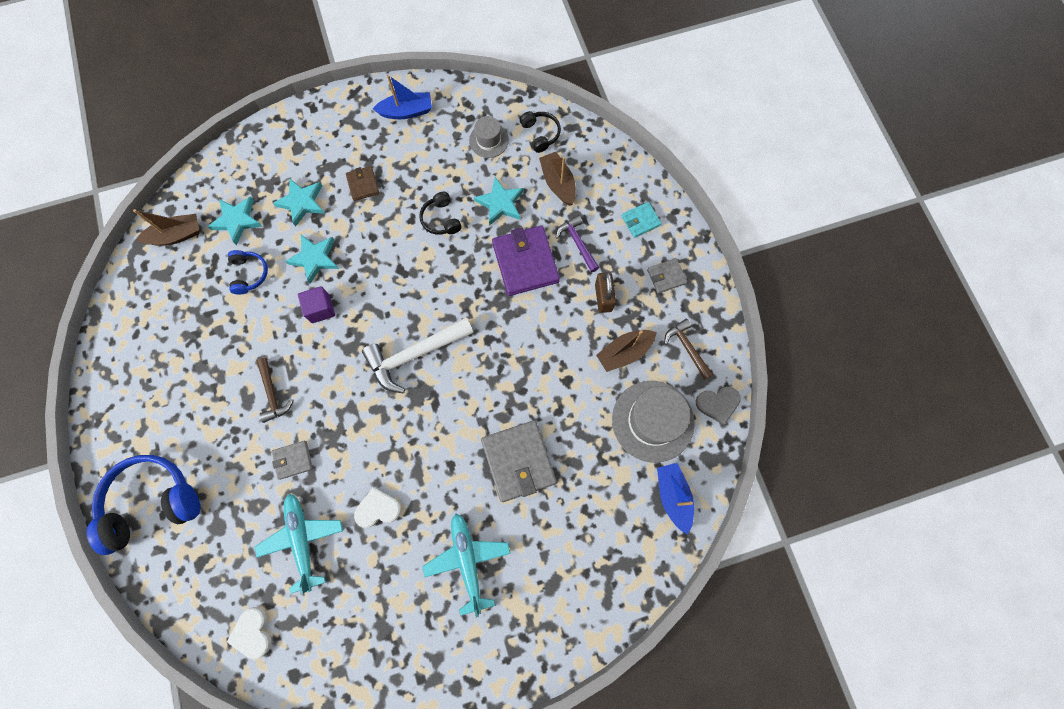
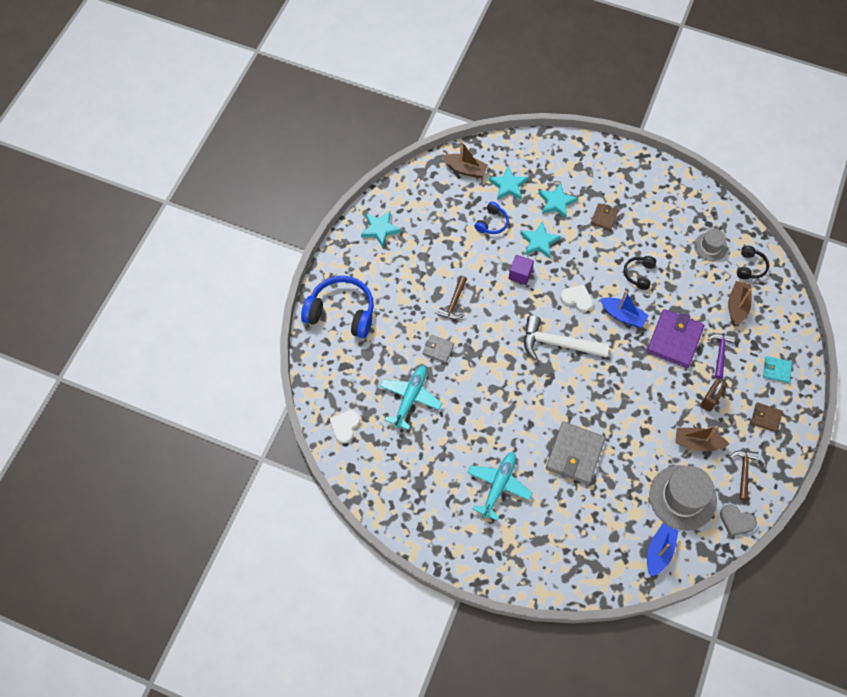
camera: 40 degrees right, 10 degrees down
white heart [354,487,401,527] -> white heart moved to [560,285,593,312]
blue boat [373,75,432,119] -> blue boat moved to [600,291,649,328]
turquoise star [474,177,524,226] -> turquoise star moved to [361,211,401,247]
grey wallet [647,258,687,294] -> brown wallet [751,402,783,432]

